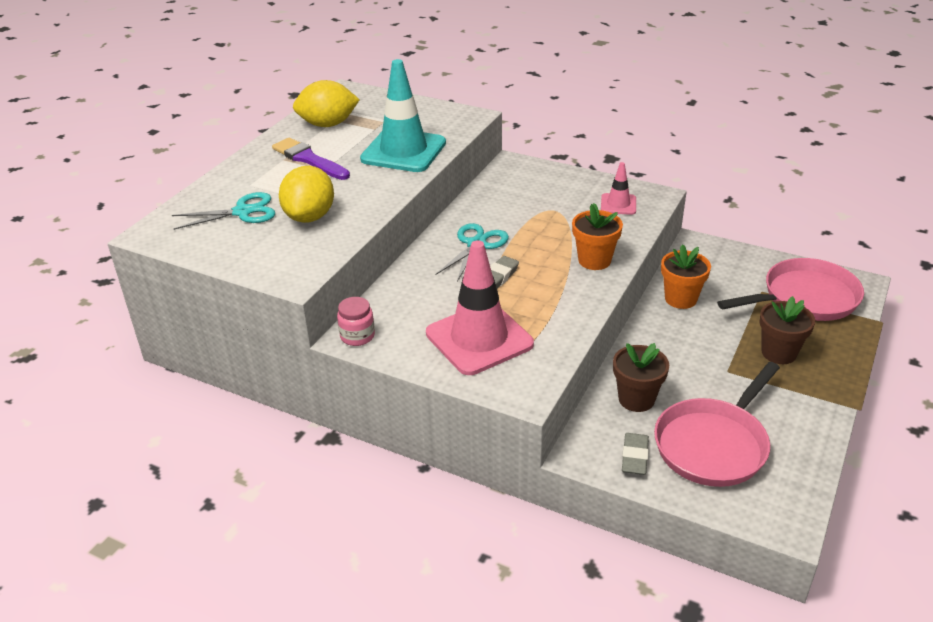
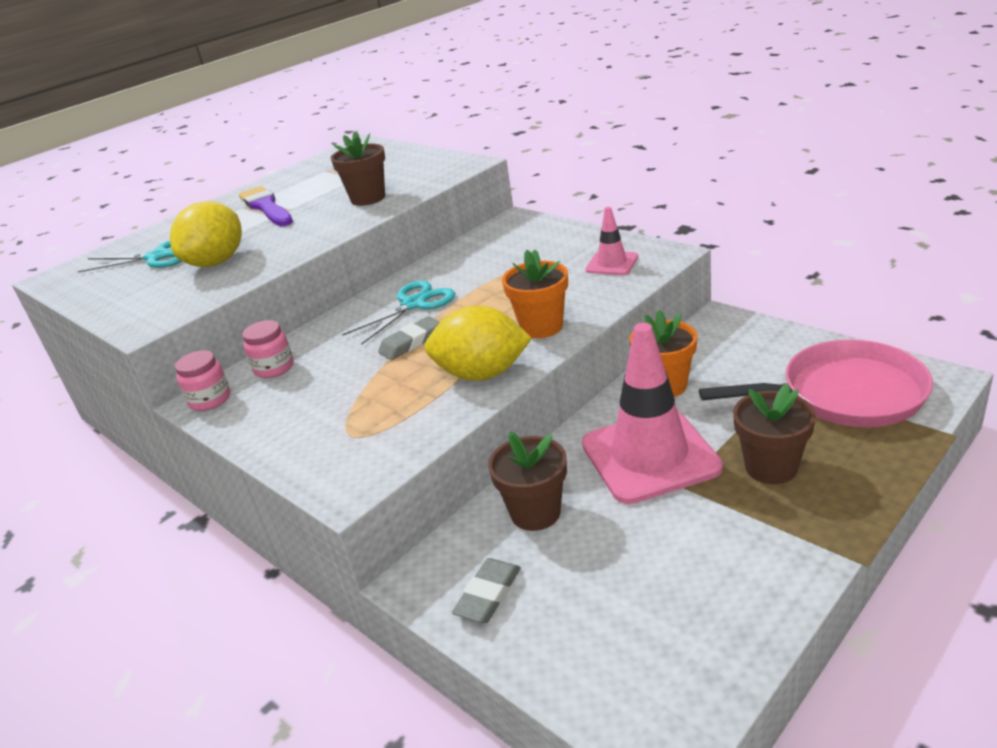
camera: 20 degrees right, 5 degrees down
yellow lemon [293,80,360,127] -> yellow lemon moved to [425,306,532,381]
turquoise traffic cone [360,59,446,172] -> brown flower pot [331,131,385,206]
pink traffic cone [426,240,534,375] -> pink traffic cone moved to [582,323,723,504]
pink pan [654,362,780,487] -> none
none -> pink jar [243,320,293,378]

